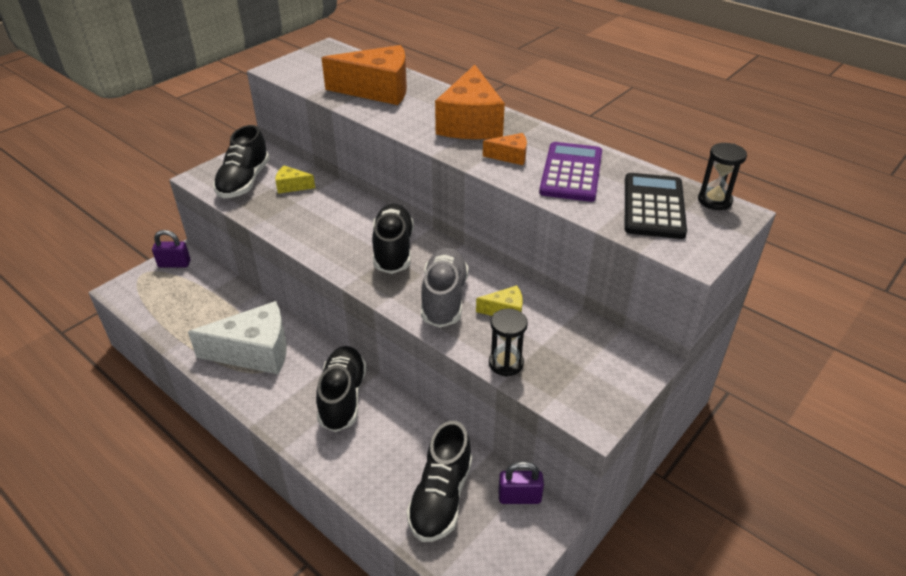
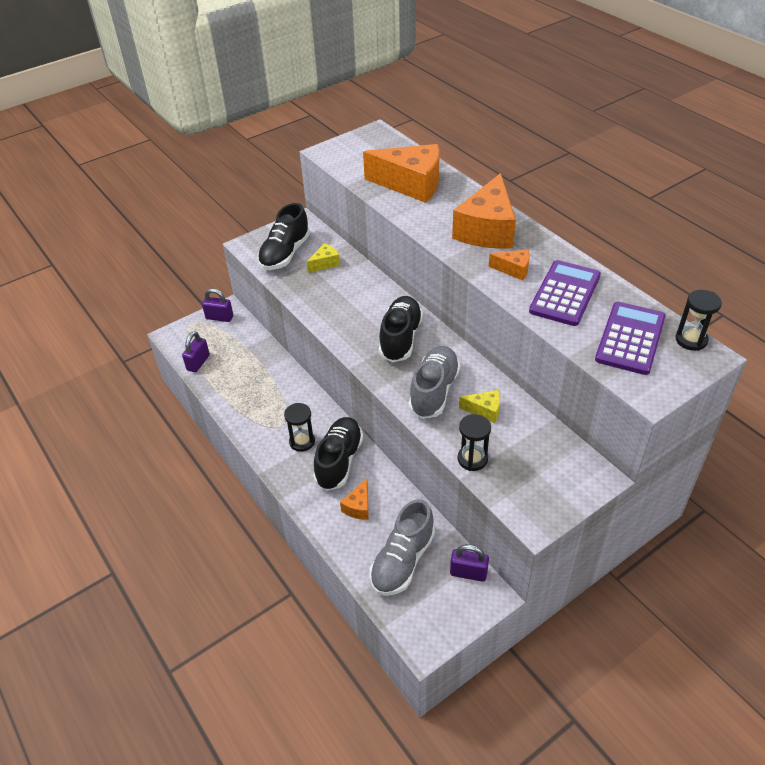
camera: 15 degrees right, 5 degrees up
white cheese [188,301,287,375] -> none
yellow cheese [275,166,315,194] -> yellow cheese turned 120 degrees clockwise [307,243,340,273]
black shoe [406,421,472,542] -> grey shoe [370,499,435,596]
black calculator [625,173,687,239] -> purple calculator [595,302,666,375]
none -> purple padlock [182,331,210,372]
none -> black hourglass [284,403,315,452]
none -> orange cheese [340,479,369,520]

